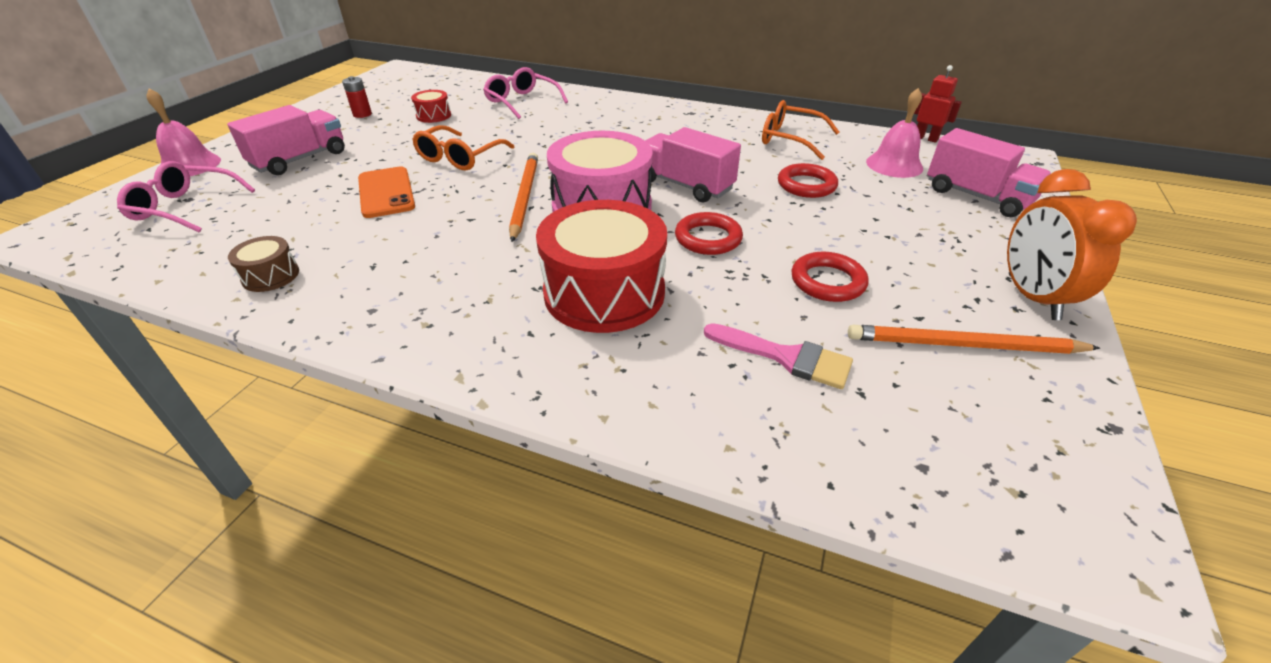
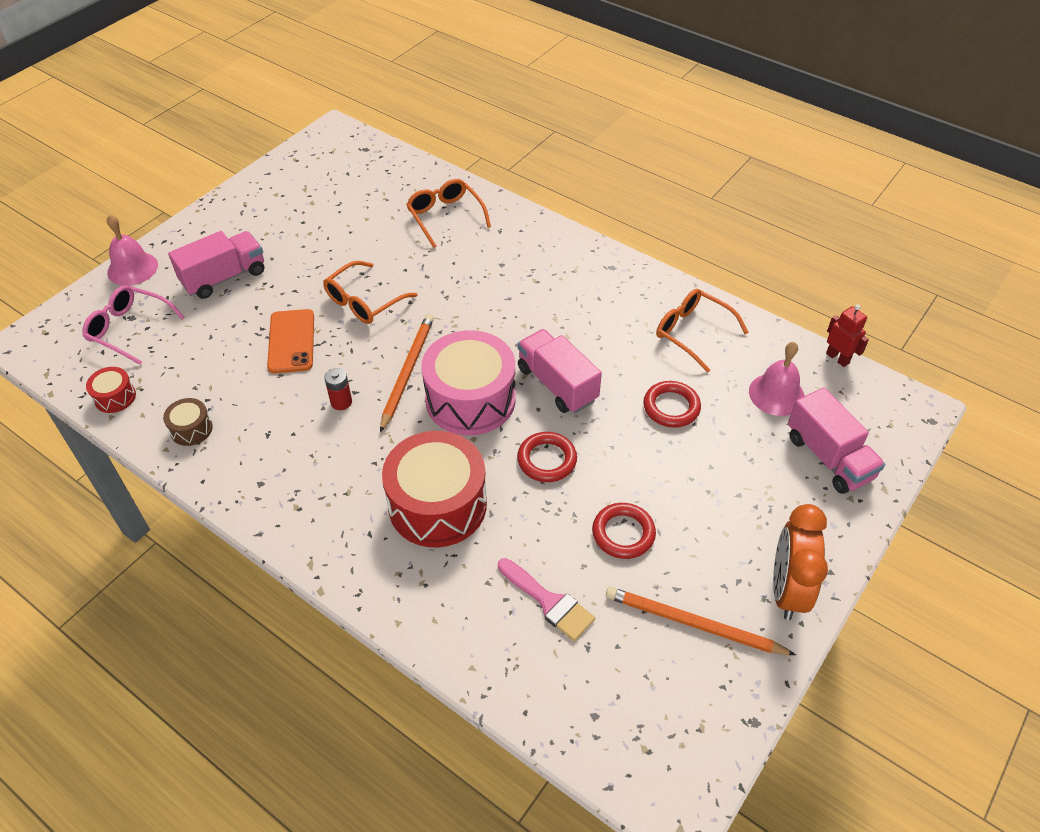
camera: 15 degrees right, 10 degrees up
red battery [342,76,372,118] -> red battery moved to [324,368,352,410]
red drum [411,90,451,123] -> red drum moved to [86,367,136,413]
pink glasses [483,67,568,119] -> orange glasses [406,179,491,248]

